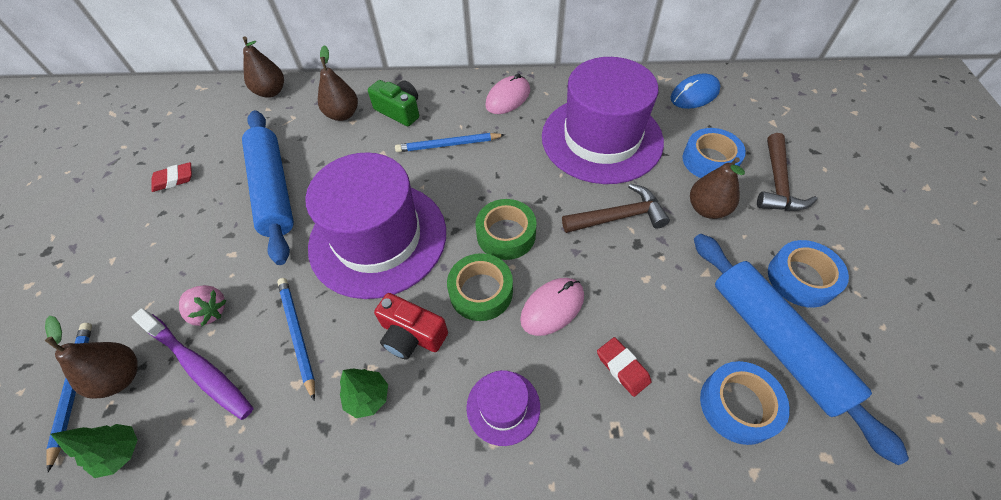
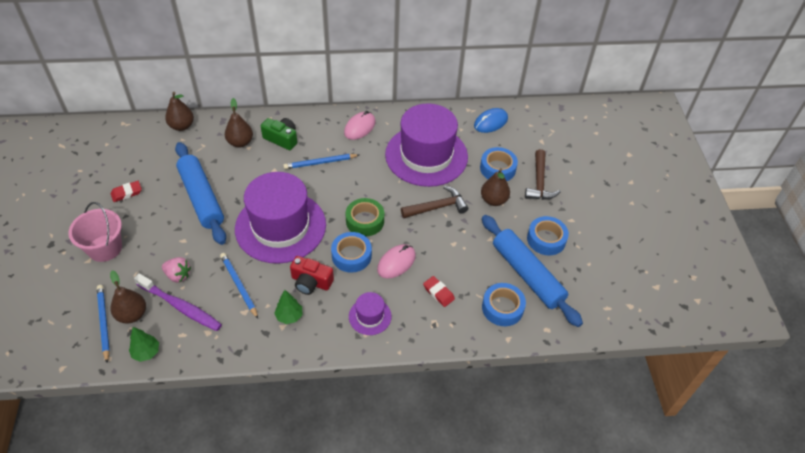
camera: 10 degrees left, 5 degrees down
green tape [447,253,513,321] -> blue tape [331,232,372,273]
none -> pink bucket [68,202,122,262]

